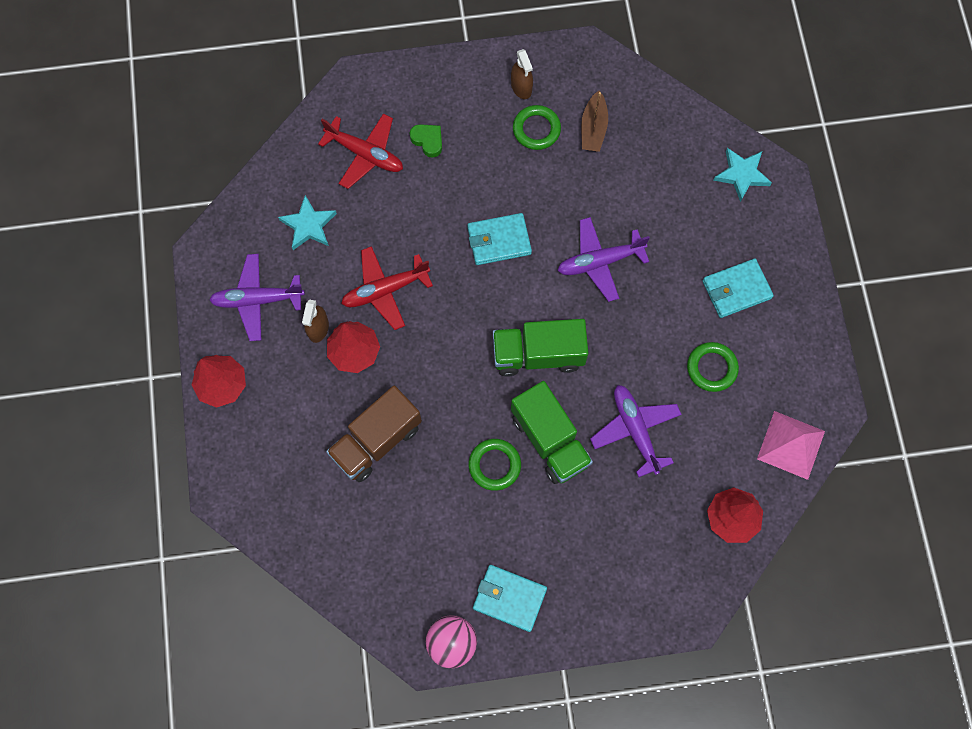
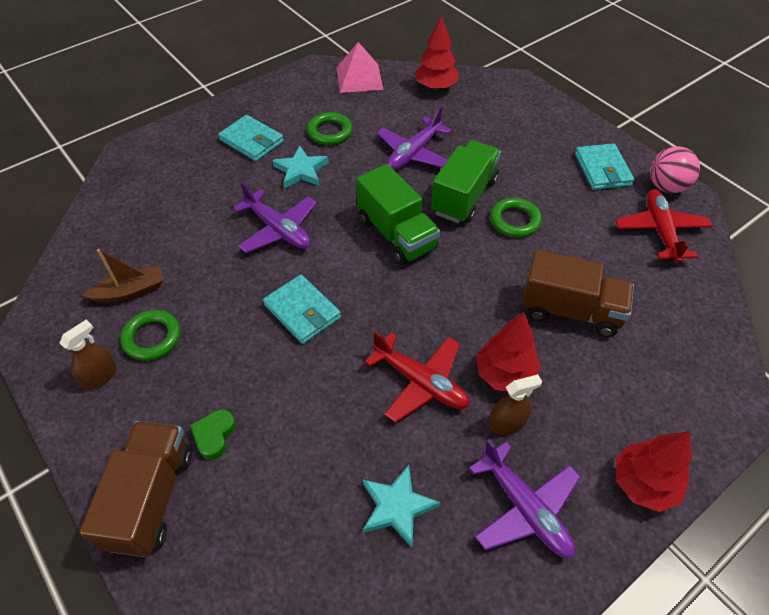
camera: 120 degrees left, 20 degrees down
red plane [318,113,403,189] -> red plane moved to [615,189,712,263]
turquoise star [713,148,772,202] -> turquoise star moved to [272,146,329,188]
none -> brown truck [79,421,192,557]

